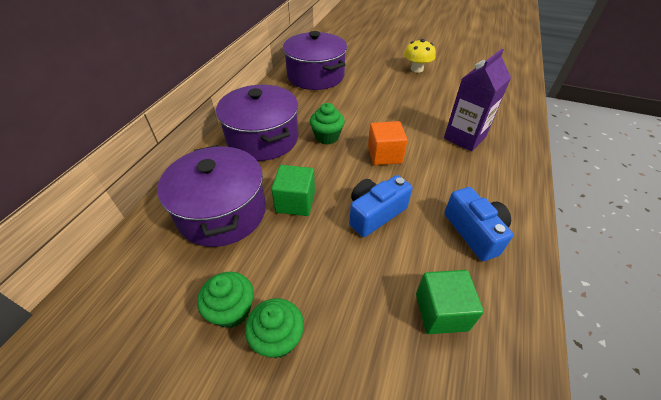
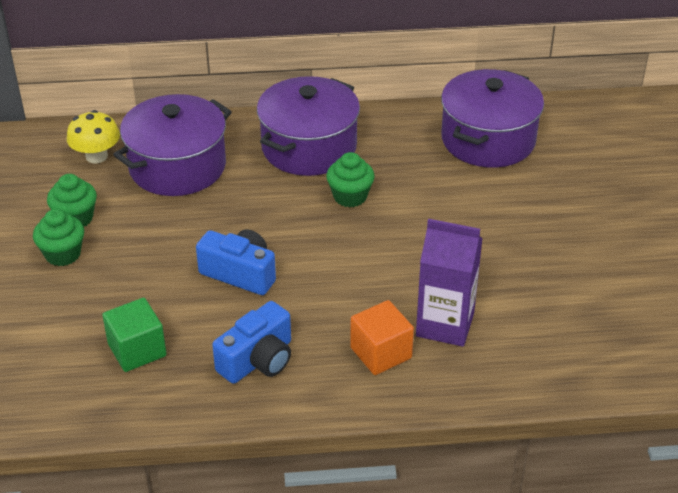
camera: 65 degrees right, 5 degrees down
green cube [271,165,315,216] -> none
orange cube [368,121,408,165] -> orange cube moved to [350,300,414,375]
yellow mushroom [404,39,436,73] -> yellow mushroom moved to [67,110,120,163]

